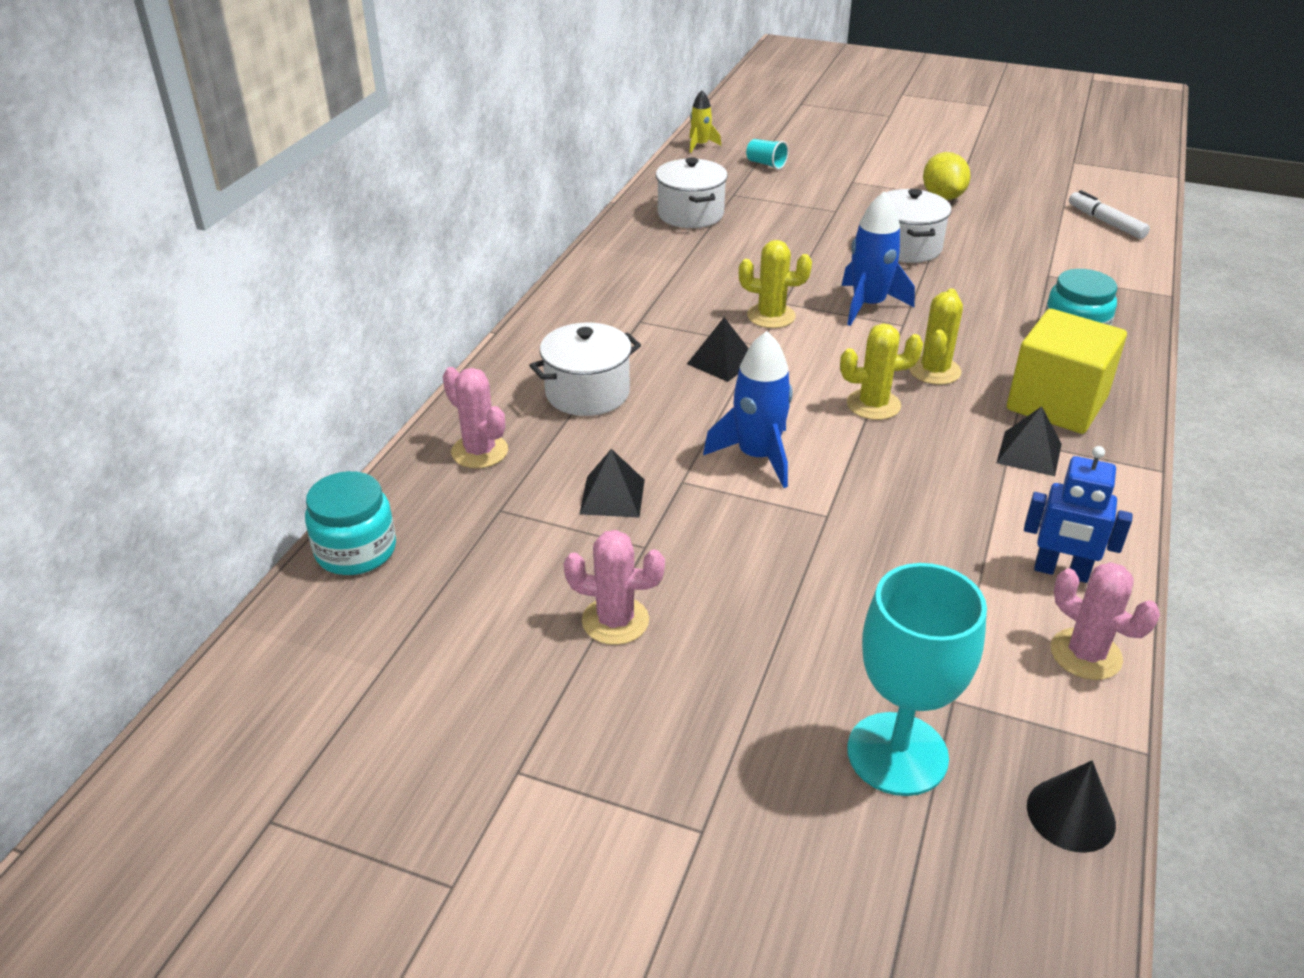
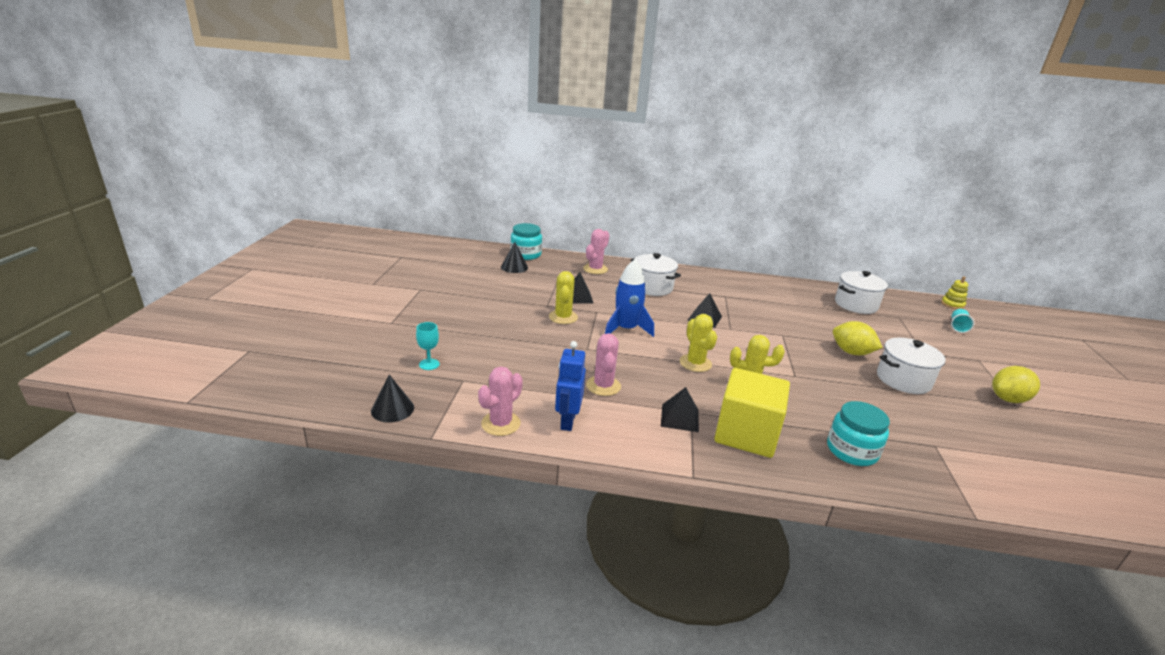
camera: 75 degrees right, 10 degrees down
pink cactus [564,530,665,645] -> pink cactus moved to [586,333,621,396]
yellow rocket [689,90,721,153] -> yellow stacking toy [941,276,968,310]
yellow cactus [739,240,812,328] -> yellow cactus moved to [549,271,578,324]
blue rocket [842,192,915,326] -> none
turquoise goblet [847,563,987,796] -> turquoise goblet [416,322,440,370], size x0.44
white marker [1069,190,1150,239] -> none
none -> black cone [501,242,528,273]
none -> yellow lemon [833,321,883,355]

